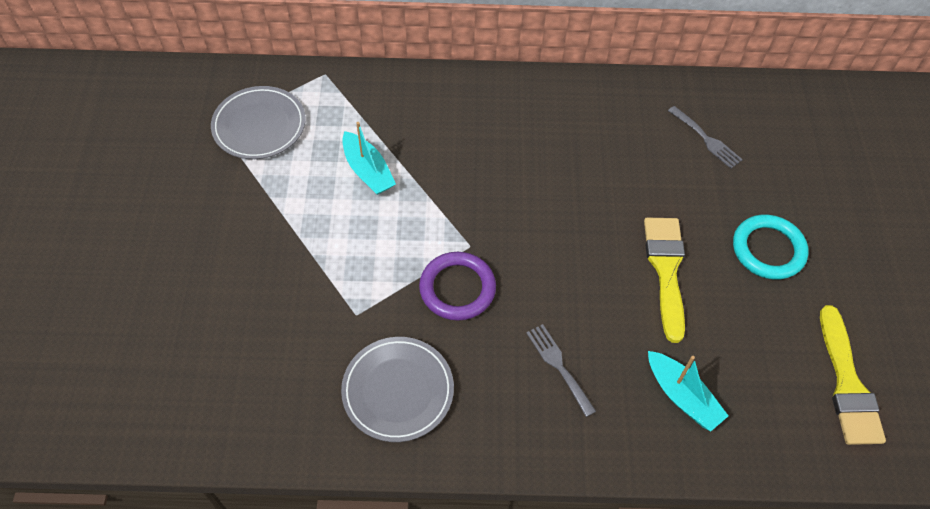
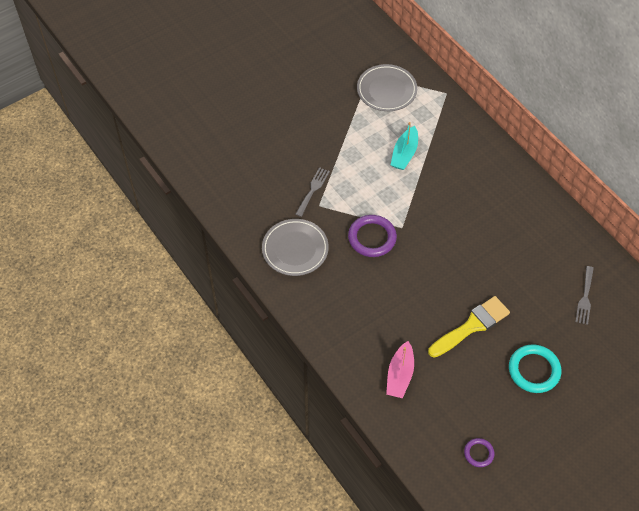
camera: 55 degrees right, 0 degrees up
grey fork [527,324,596,417] -> grey fork moved to [296,167,330,217]
turquoise boat [648,351,728,432] -> pink boat [386,341,414,398]
yellow brush [820,305,886,445] -> purple ring [464,438,495,467]

